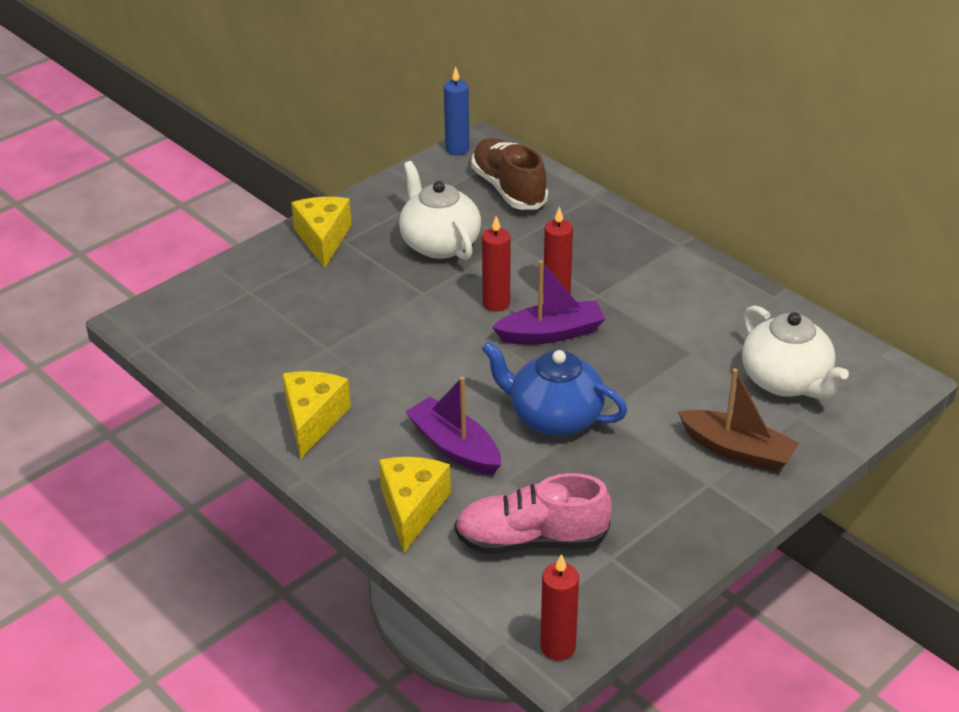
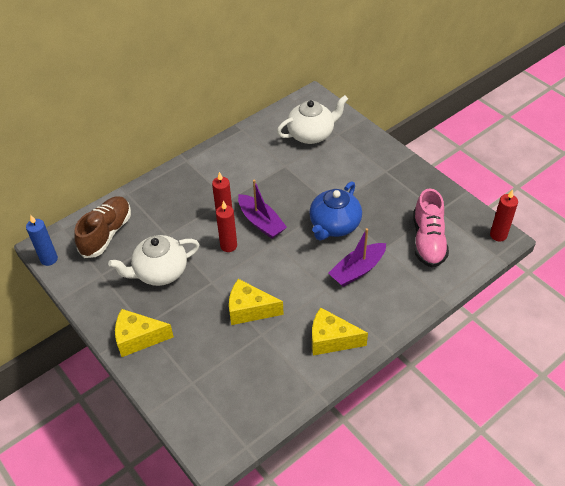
camera: 85 degrees left, 10 degrees up
yellow cheese [379,457,451,552] -> yellow cheese moved to [229,279,284,325]
brown shoe [471,138,548,210] -> brown shoe turned 135 degrees clockwise [74,196,131,258]
purple boat [492,260,605,344] -> purple boat turned 150 degrees clockwise [238,180,287,239]
brown boat [678,369,799,471] -> none

